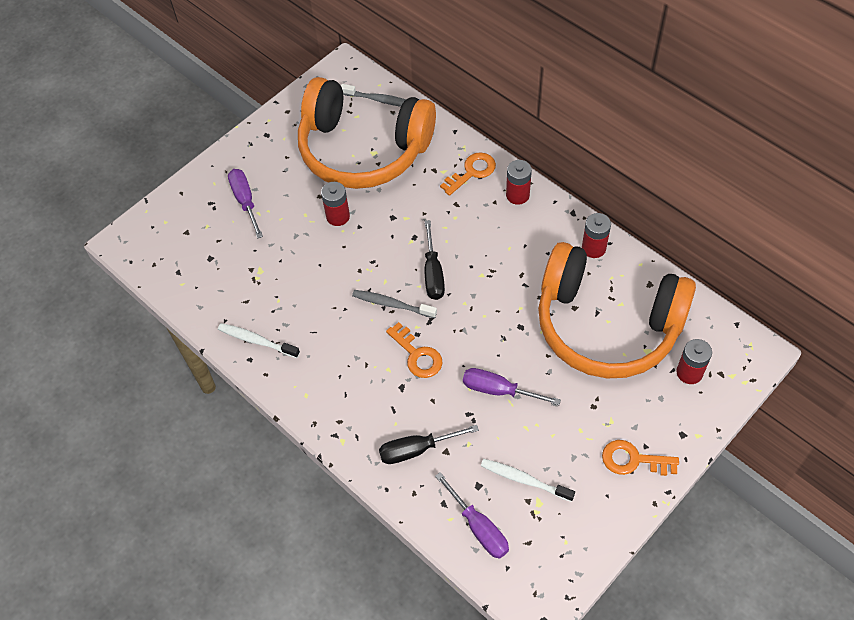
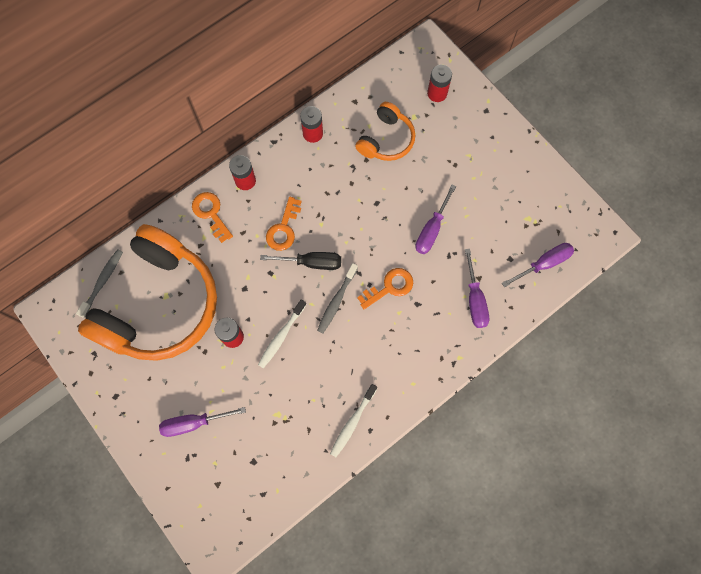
camera: 85 degrees left, 15 degrees up
black screwdriver [379,425,479,464] -> purple screwdriver [465,249,489,328]
white toothbrush [481,459,575,502] -> white toothbrush moved to [258,299,307,368]
orange headphones [538,242,696,378] -> orange headphones [355,102,415,161], size x0.49
orange key [602,440,679,476] -> orange key moved to [266,197,302,251]

